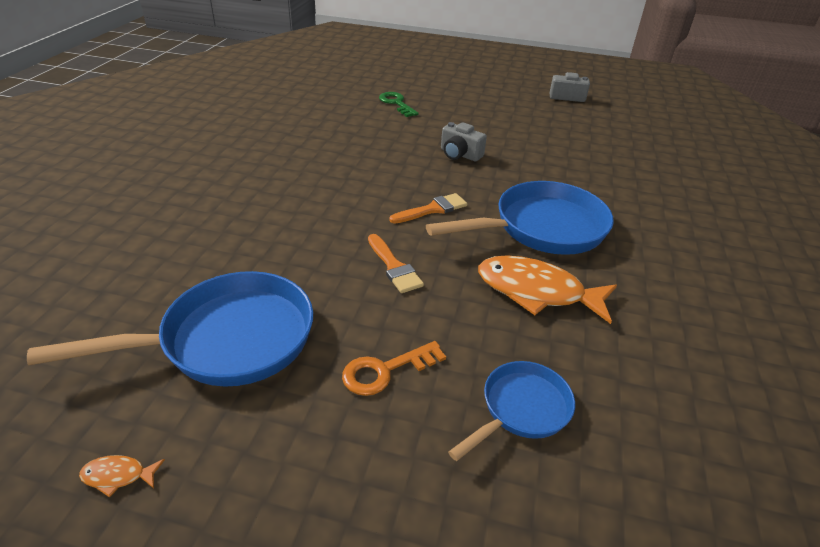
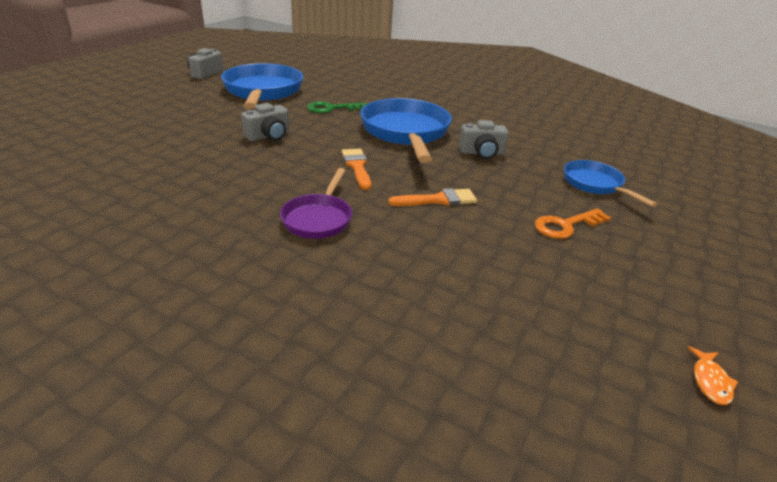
camera: 75 degrees left, 5 degrees down
blue pan [27,271,313,387] -> blue pan moved to [221,63,303,109]
orange key [342,341,446,396] -> orange key turned 75 degrees clockwise [534,208,611,239]
green key [379,92,419,117] -> green key moved to [307,101,366,113]
orange fish [478,255,617,324] -> grey camera [459,120,509,159]
none -> purple pan [280,168,352,239]

